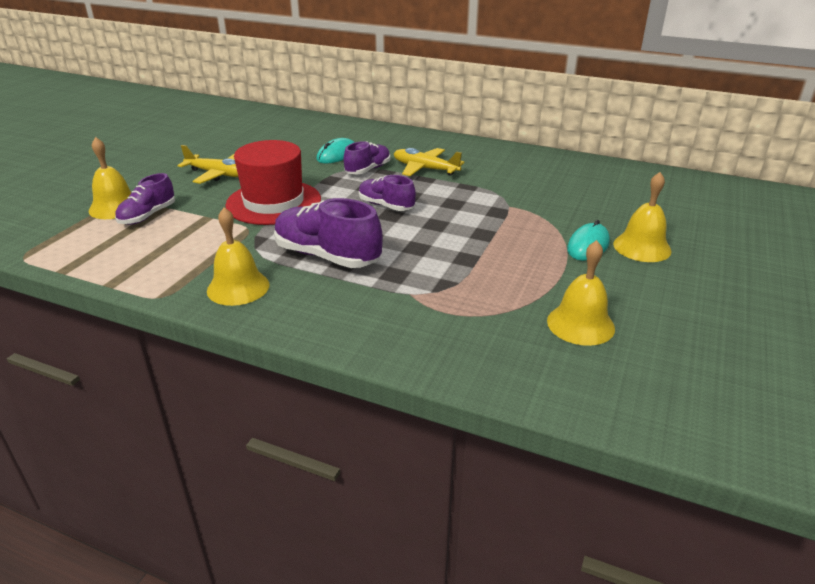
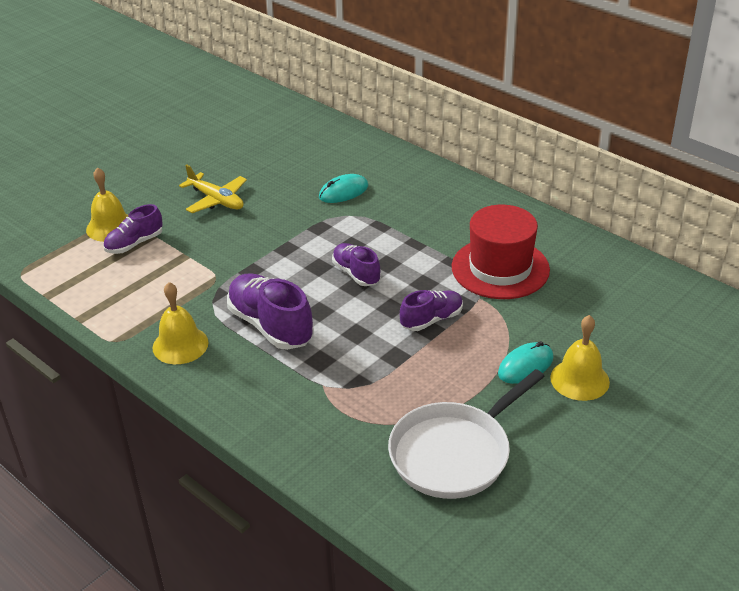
camera: 20 degrees right, 5 degrees up
red hat [225,140,321,225] -> red hat moved to [452,205,550,299]
purple shoe [344,141,390,174] -> purple shoe moved to [400,290,463,331]
yellow plane [394,148,464,176] -> none
yellow bell [547,240,615,346] -> white pan [388,369,545,499]

